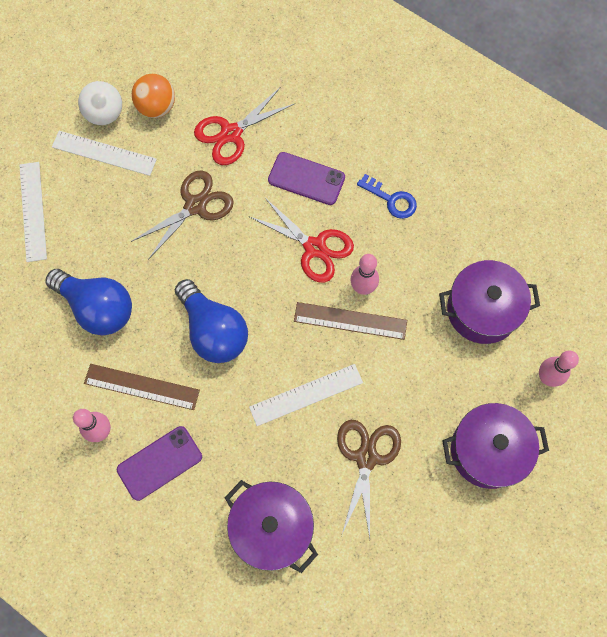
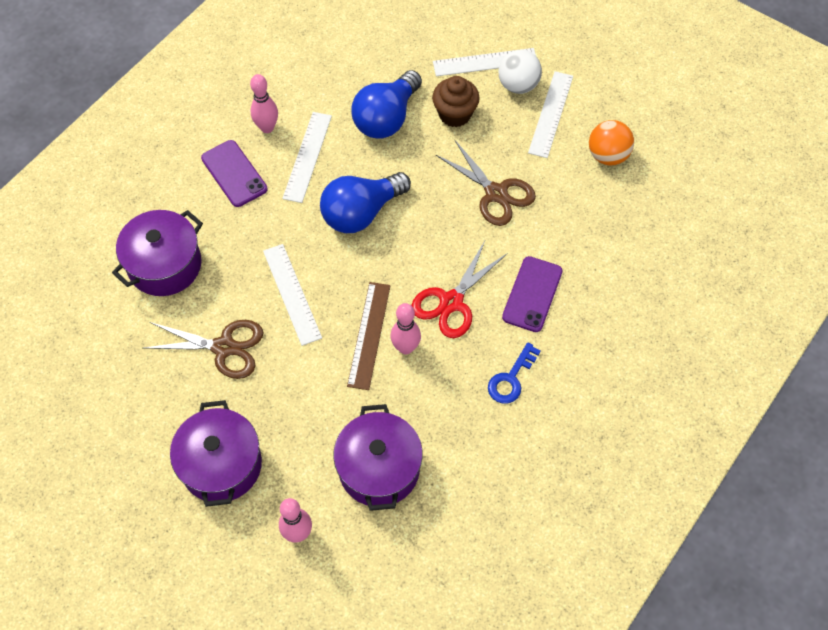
camera: 90 degrees right, 10 degrees down
white ball [78,81,122,125] -> white ball moved to [498,49,542,94]
brown ruler [84,364,200,410] -> white ruler [282,112,332,203]
red scissors [194,88,294,165] -> none
none -> brown cupcake [432,76,480,127]

